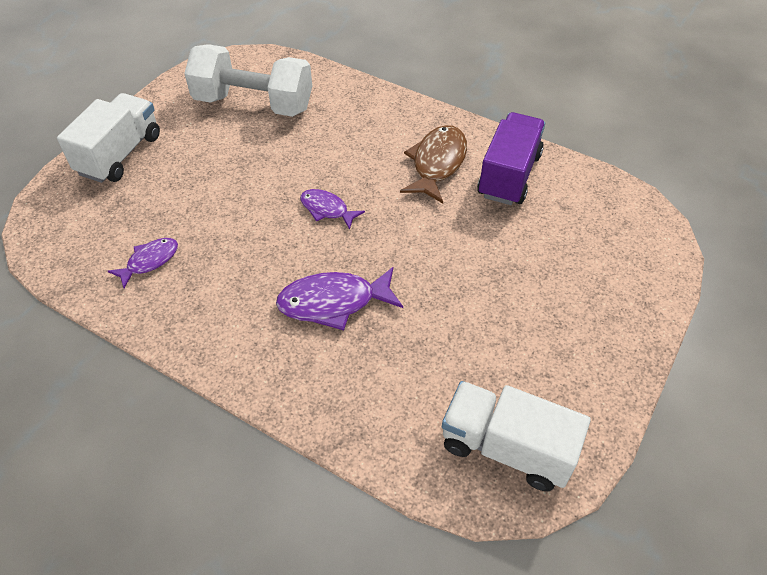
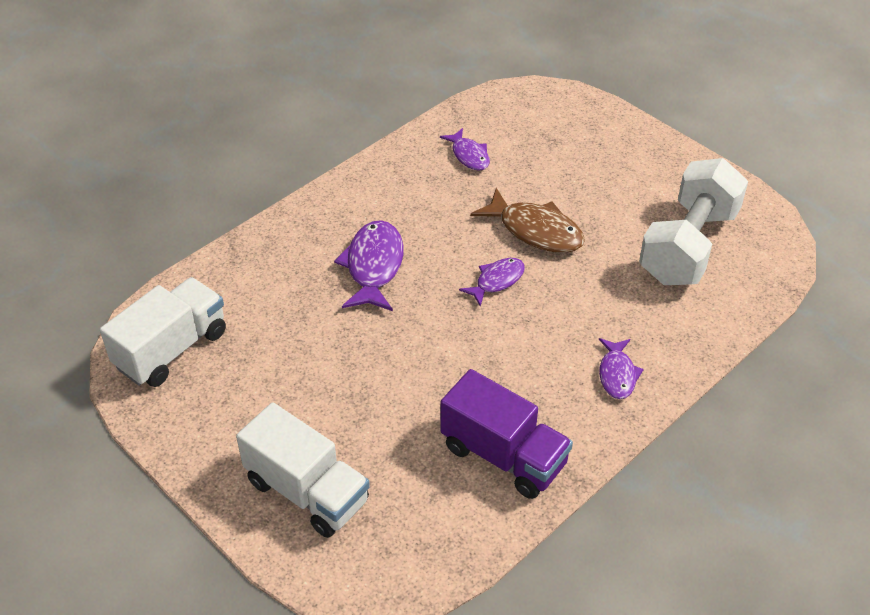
camera: 105 degrees right, 5 degrees down
white truck [57,93,160,183] -> white truck moved to [236,402,370,538]
brown fish [400,125,467,203] -> brown fish moved to [470,188,585,253]
none -> purple fish [599,338,644,399]

